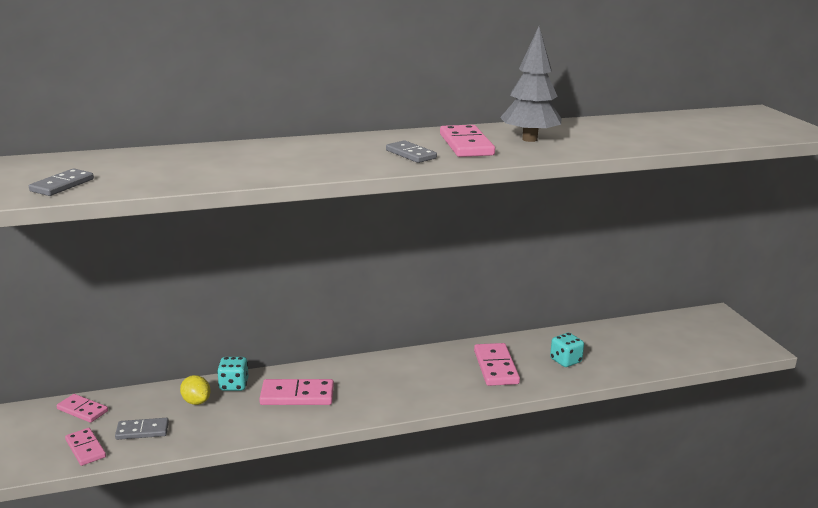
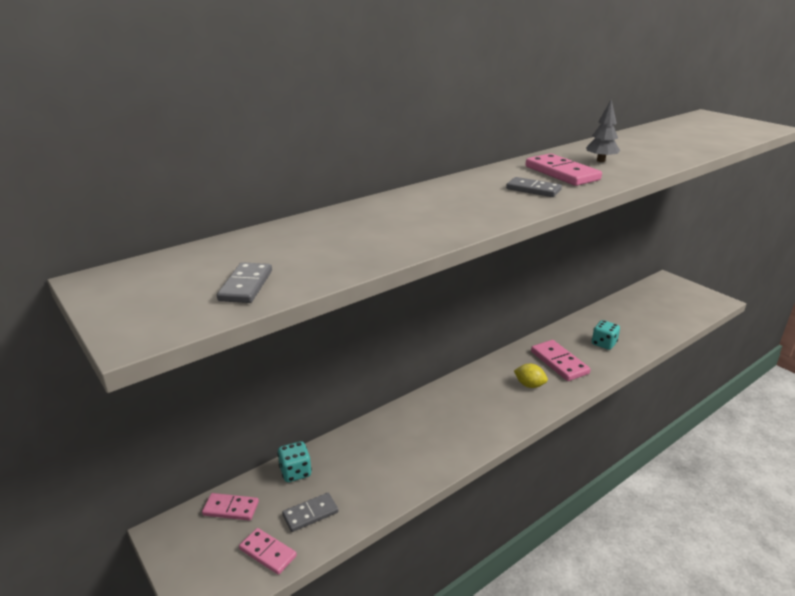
camera: 20 degrees left, 5 degrees up
yellow lemon [180,375,211,405] -> yellow lemon moved to [514,364,548,388]
turquoise dice [217,357,248,391] -> turquoise dice moved to [277,441,312,482]
pink domino [259,379,334,405] -> none
grey tree [500,27,561,142] -> grey tree [586,99,620,162], size x0.59

